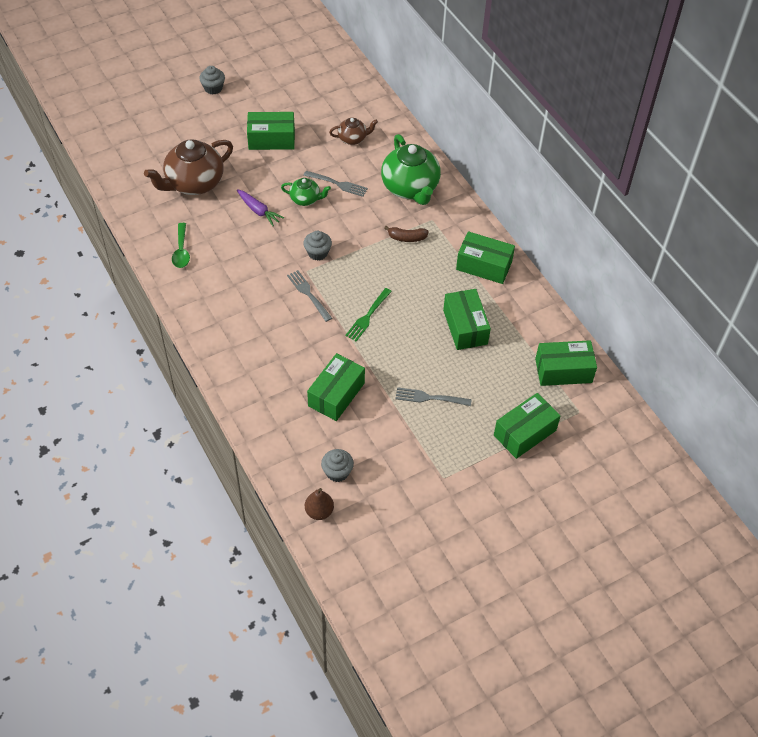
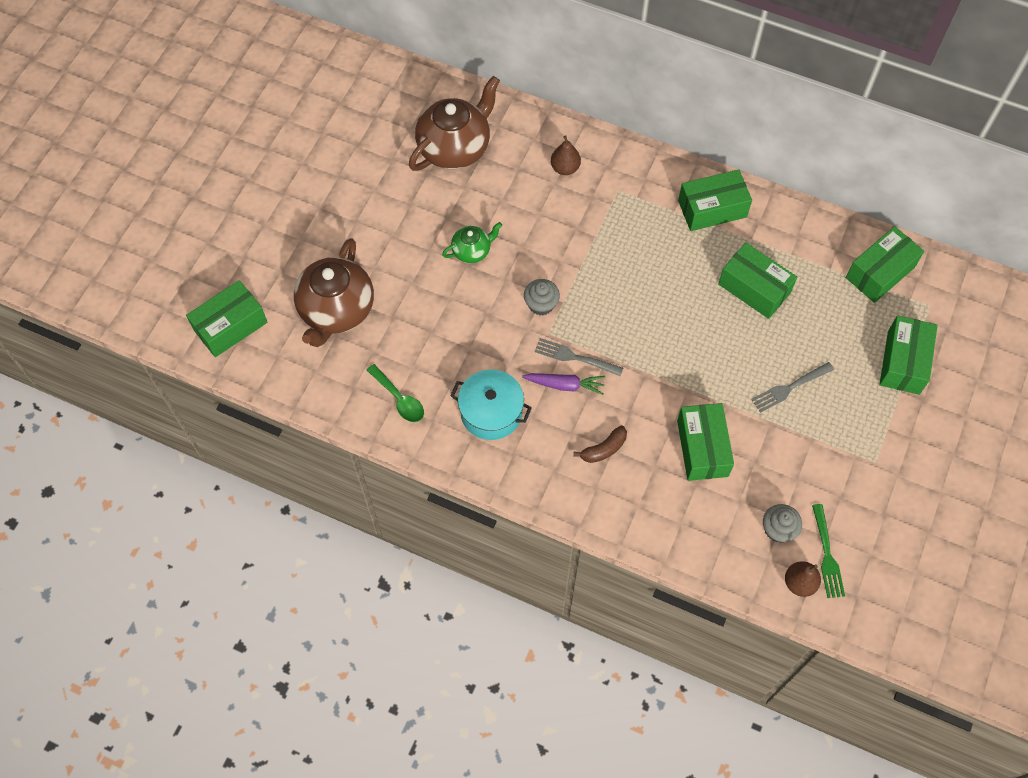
camera: 35 degrees left, 10 degrees up
grey cupcake [199,66,225,94] -> none
purple carrot [237,189,284,226] -> purple carrot moved to [522,373,605,395]
green box [247,112,295,150] -> green box moved to [186,280,267,357]
grey fork [303,171,368,197] -> none
brown teapot [329,118,378,145] -> brown teapot [409,76,500,171], size x1.96
green fork [345,288,392,342] -> green fork moved to [812,504,845,598]
green teapot [381,134,441,205] -> brown pear [551,135,581,175]
brown banana [384,226,429,242] -> brown banana moved to [573,425,627,463]
none -> turquoise pot [450,369,532,440]

